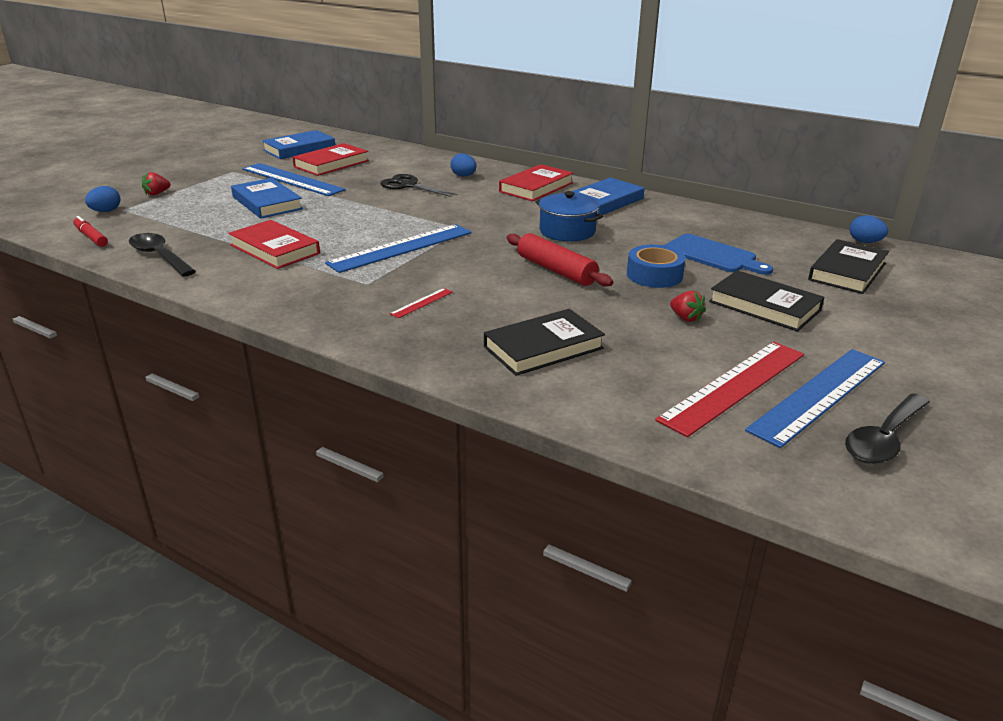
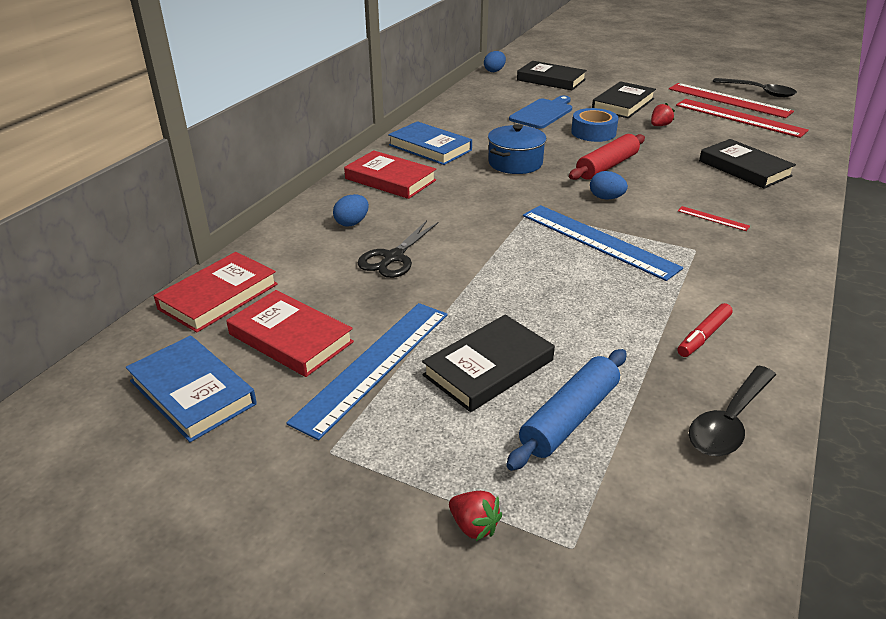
camera: 95 degrees left, 5 degrees up
red marker [73,216,108,247] -> red marker moved to [677,303,733,357]
blue egg [85,186,121,212] -> blue egg moved to [590,171,628,199]
red book [228,220,320,269] -> red book moved to [154,252,278,333]
blue book [231,178,303,219] -> black book [422,315,555,412]
blue ruler [745,349,885,448] -> red ruler [669,83,794,118]
none -> blue rolling pin [506,349,627,471]

